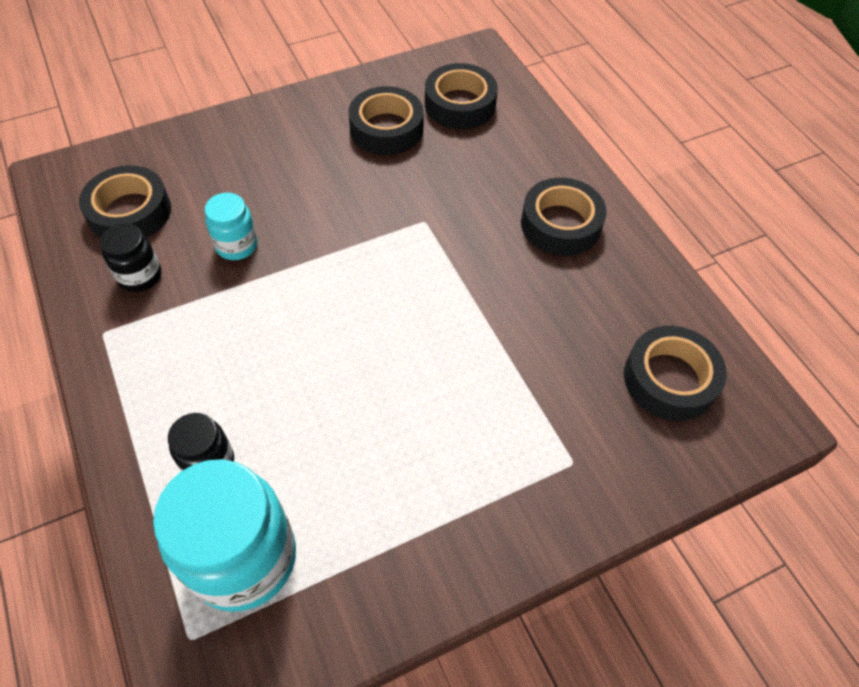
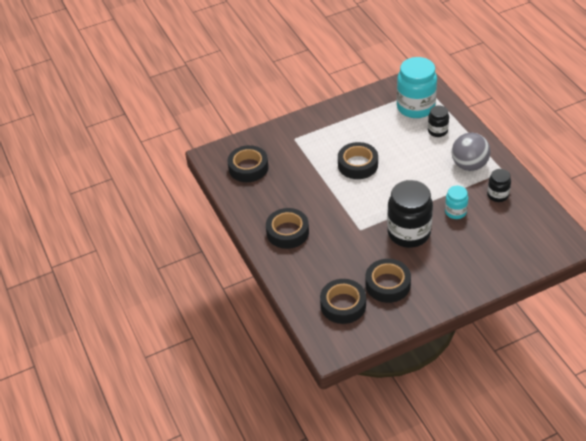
camera: 175 degrees left, 10 degrees down
black tape [79,165,171,238] -> black tape moved to [338,142,378,179]
none -> black jar [387,180,433,248]
none -> grey ball [452,133,491,171]

